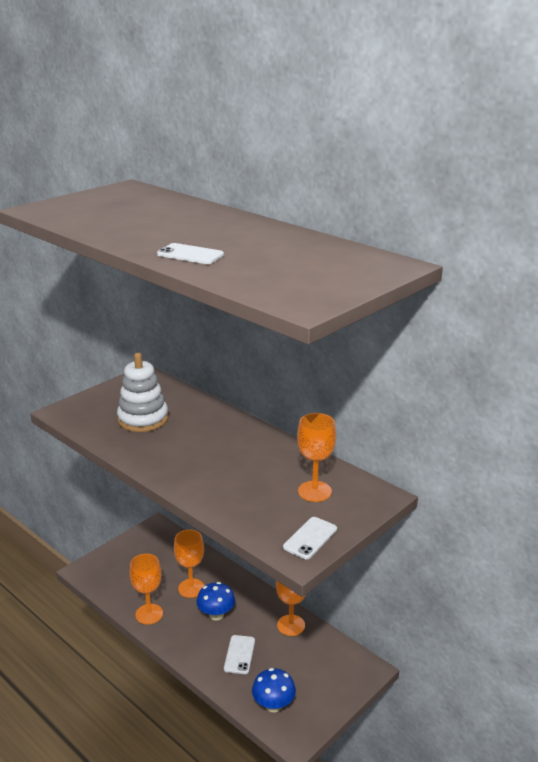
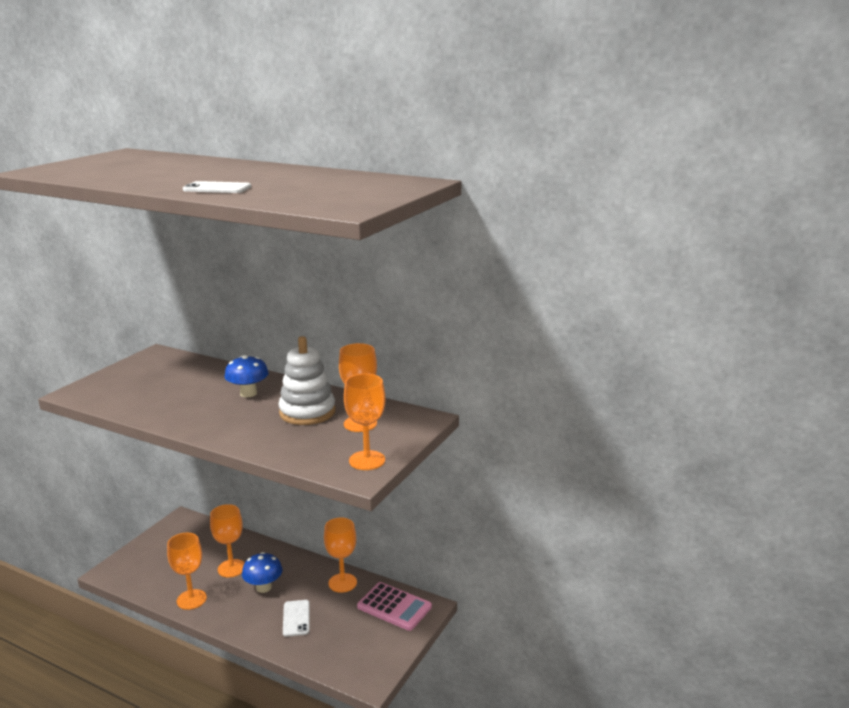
camera: 15 degrees left, 5 degrees down
white stacking toy [117,353,169,432] -> white stacking toy moved to [278,336,336,425]
blue mushroom [252,668,296,712] -> blue mushroom moved to [224,355,269,397]
white phone [283,517,337,559] -> orange goblet [344,374,386,470]
none -> pink calculator [357,582,432,631]

